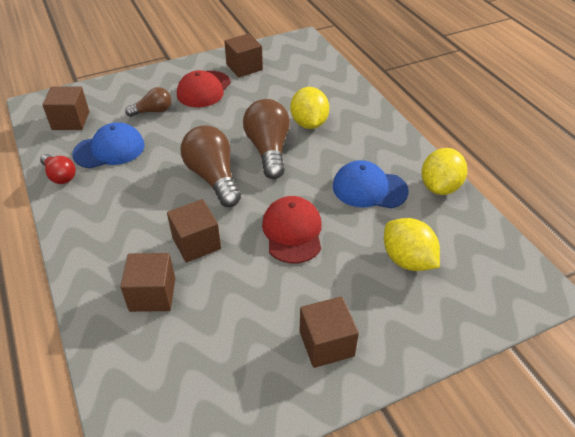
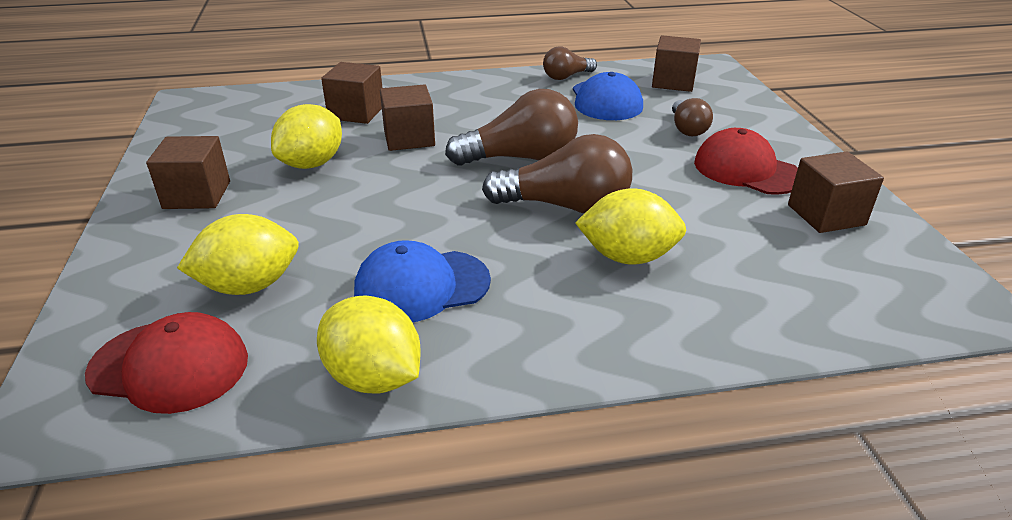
camera: 105 degrees right, 10 degrees down
red light bulb [40,154,76,184] -> brown light bulb [543,47,597,80]
red cap [262,196,322,264] -> red cap moved to [85,312,248,414]
blue cap [333,160,409,209] -> blue cap turned 135 degrees counterclockwise [354,240,491,322]
none -> yellow lemon [271,104,342,169]

